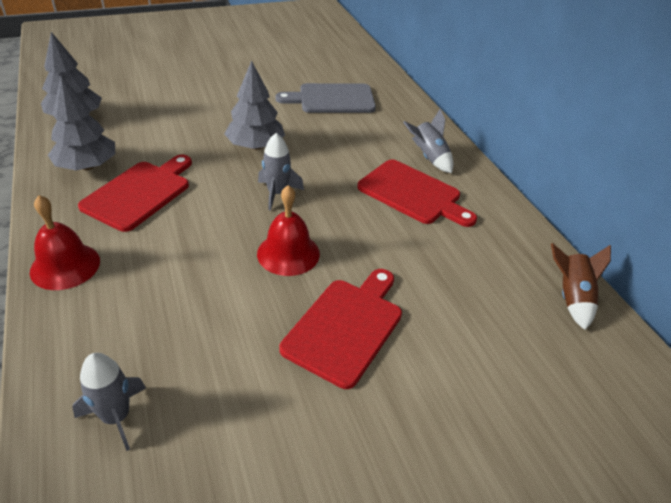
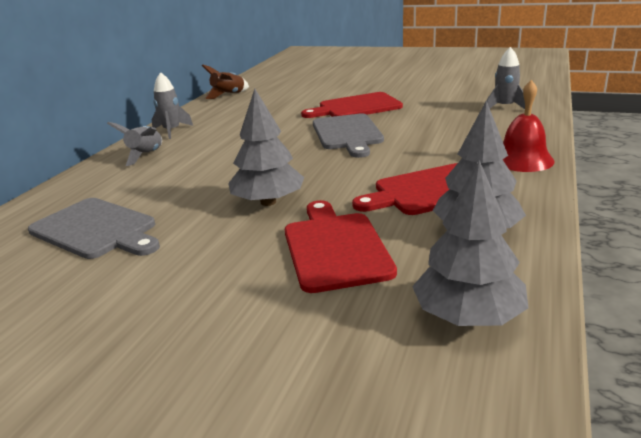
camera: 135 degrees left, 15 degrees down
red bell [257,185,320,276] -> grey cutting board [313,113,384,158]
grey rocket [258,133,304,211] -> grey rocket moved to [152,72,193,139]
red cutting board [357,159,477,227] -> red cutting board moved to [285,200,397,293]

